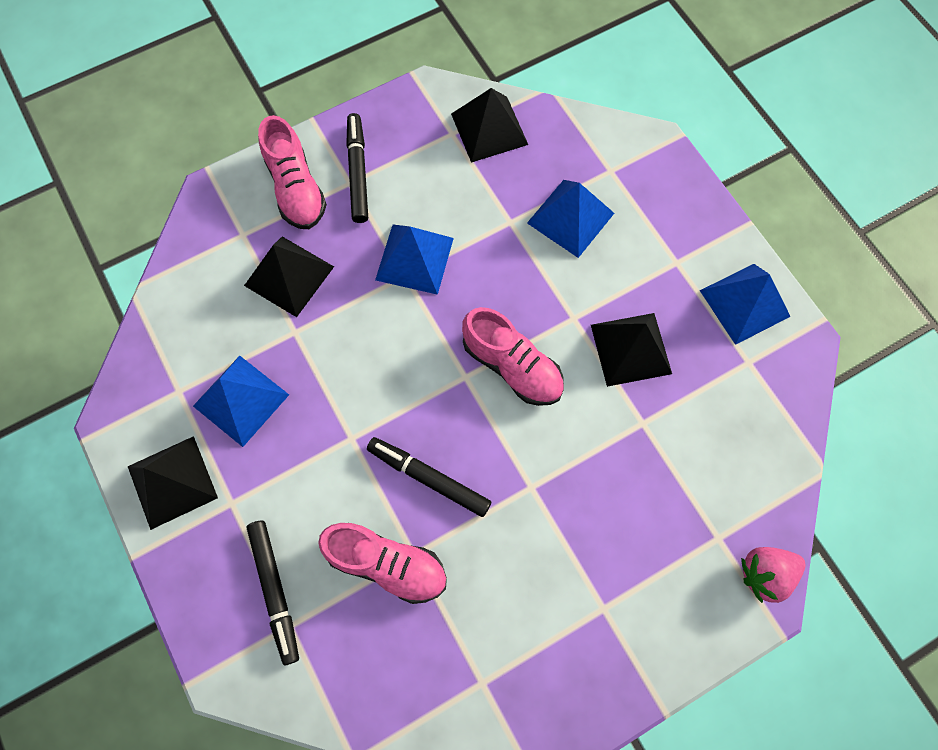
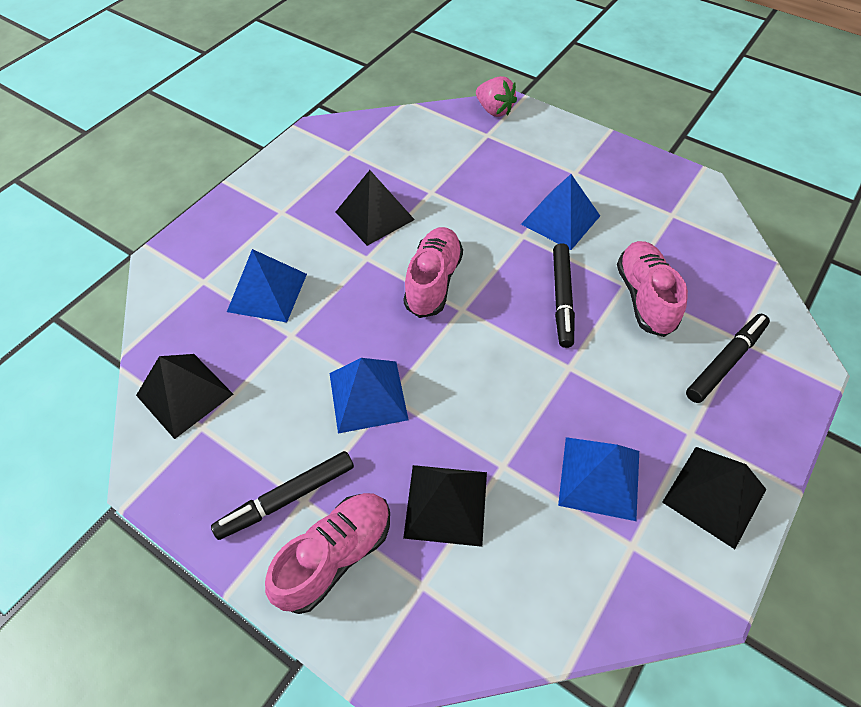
camera: 115 degrees left, 15 degrees down
blue pyramid [700,264,791,345] -> blue pyramid moved to [521,174,600,250]

